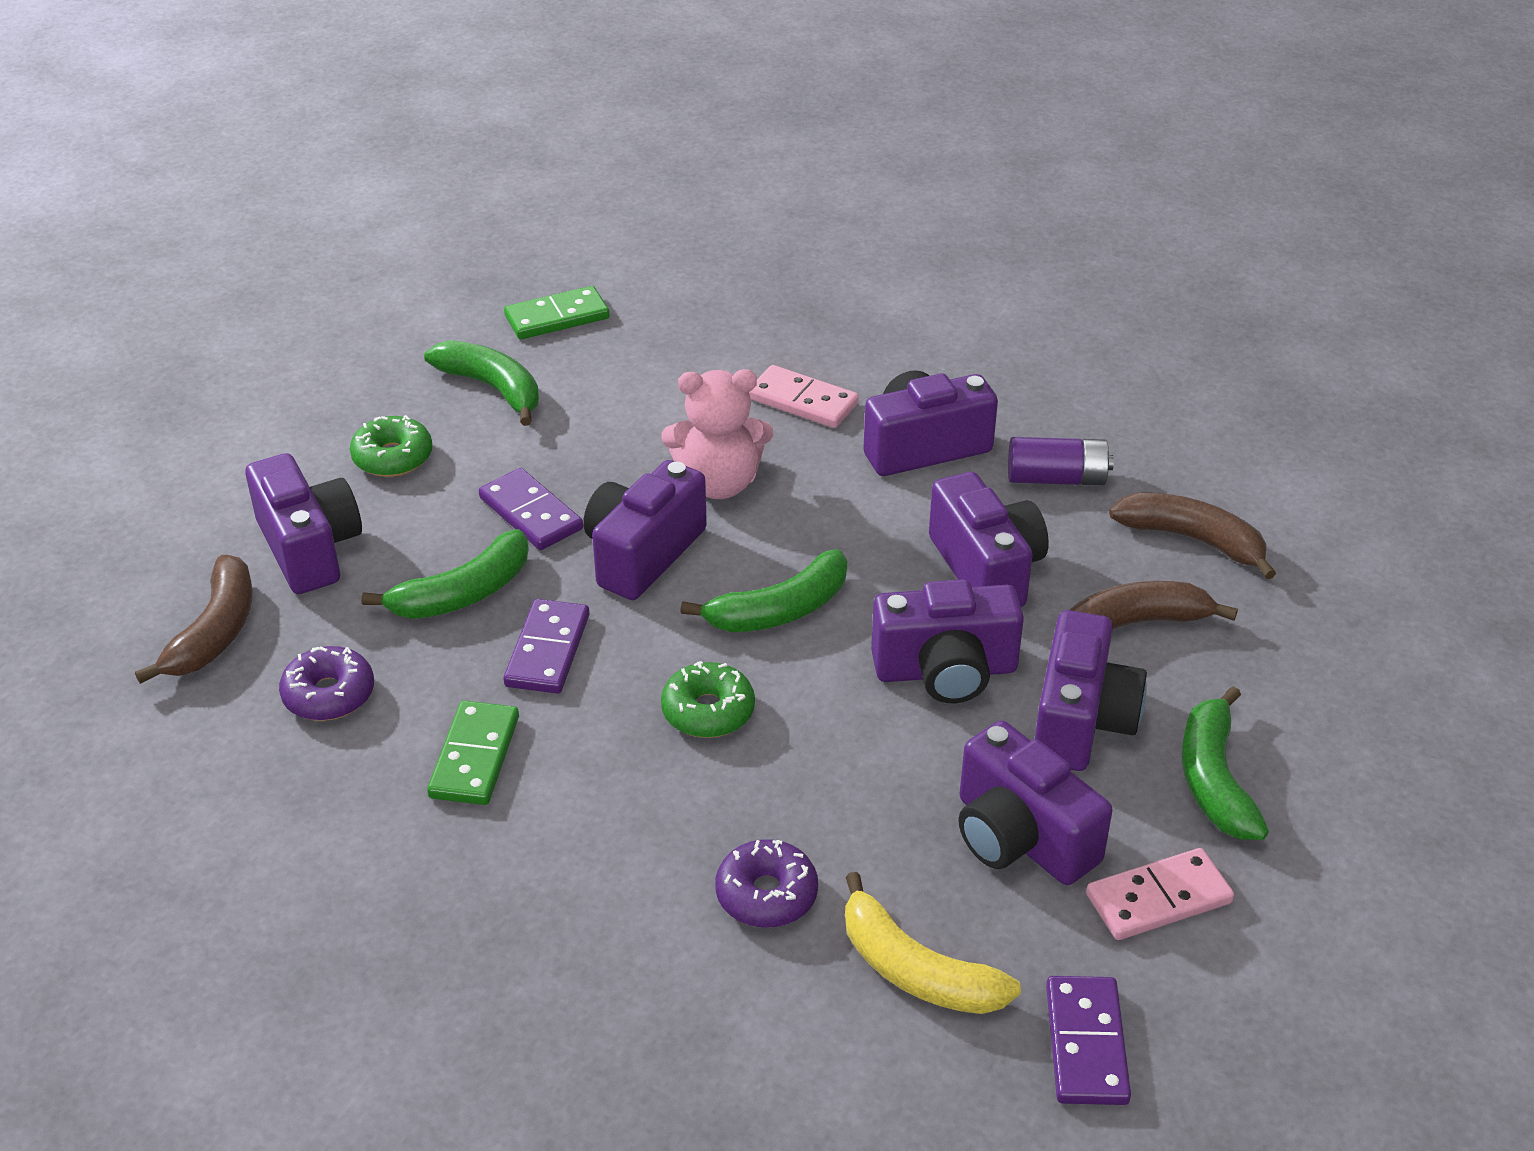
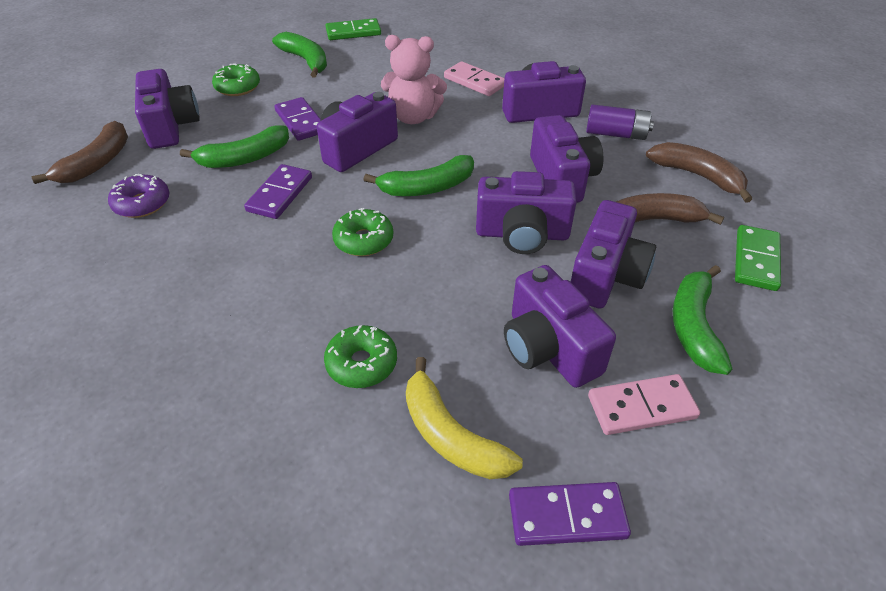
camera: 10 degrees right, 5 degrees up
green domino [427,701,519,805] -> green domino moved to [735,225,781,291]
purple donut [715,839,818,928] -> green donut [324,325,397,388]
purple domino [1046,976,1131,1105] -> purple domino turned 75 degrees clockwise [509,482,631,546]

